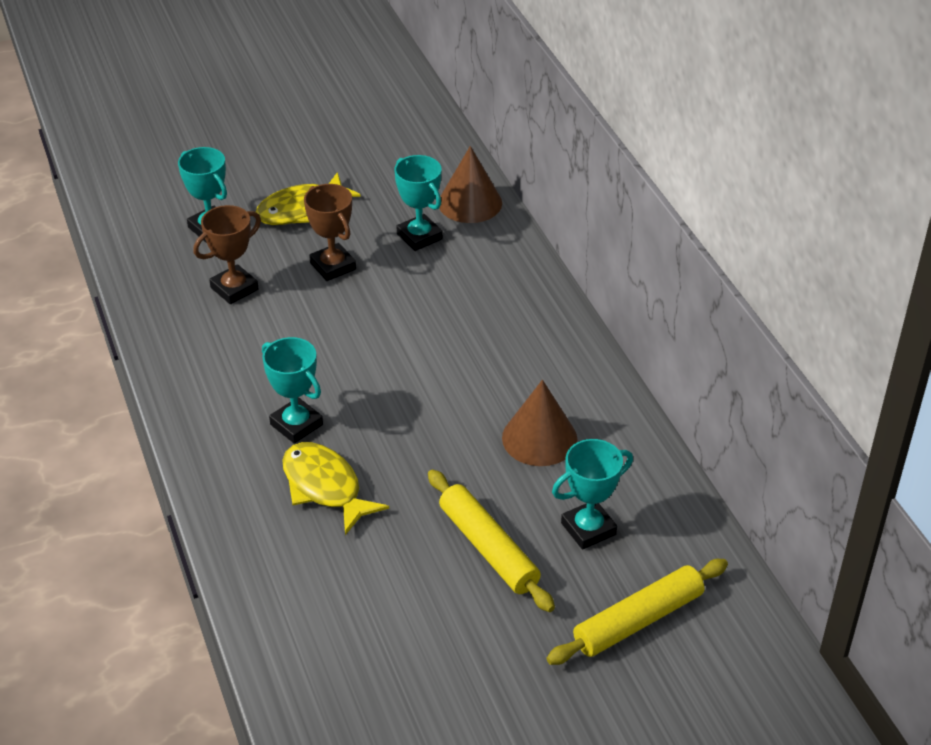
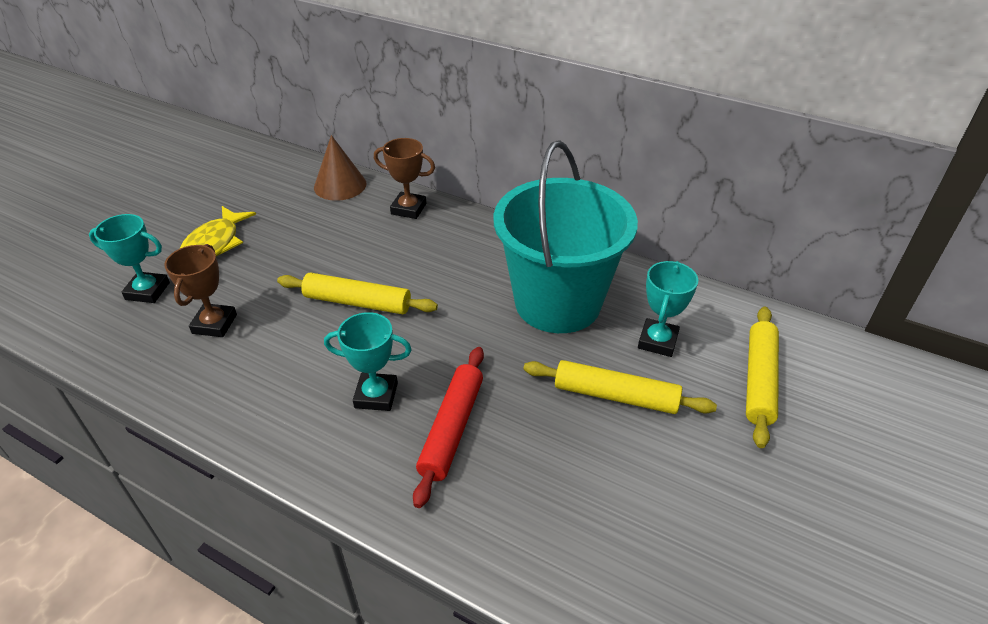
camera: 40 degrees left, 0 degrees up
yellow fish [282,442,389,535] -> red rolling pin [413,347,484,508]
brown trophy [304,184,356,281] -> brown trophy moved to [374,138,435,219]
turquoise trophy [394,155,443,251] -> none
brown cone [502,380,577,466] -> turquoise bucket [493,140,638,333]
none -> yellow rolling pin [277,273,438,314]

